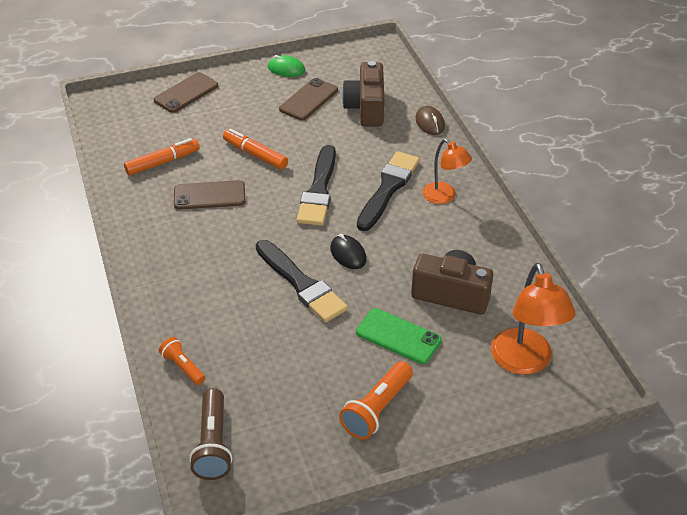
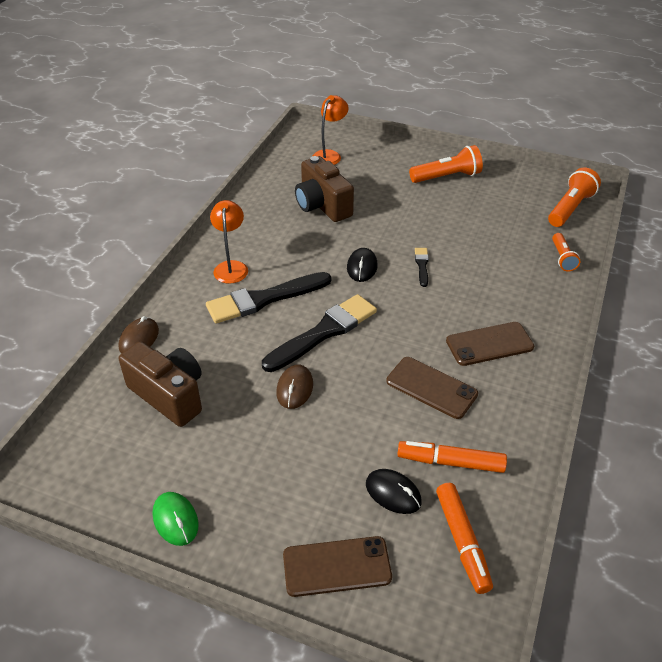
camera: 140 degrees left, 0 degrees up
brown flashlight [189,388,233,480] -> orange flashlight [548,168,601,227]
orange marker [223,129,288,170] -> orange marker moved to [436,483,493,594]
black brush [256,240,348,323] -> black brush [415,248,429,287], size x0.46
brown phone [279,78,338,120] -> brown phone moved to [446,322,534,366]
brown camera [342,61,384,126] -> brown camera turned 90 degrees counterclockwise [119,341,202,427]
green phone [356,308,442,364] -> none
orange lamp [491,263,575,375] -> orange lamp [313,95,349,165], size x0.63
none -> brown mouse [276,365,313,409]
none -> black mouse [366,469,422,514]

